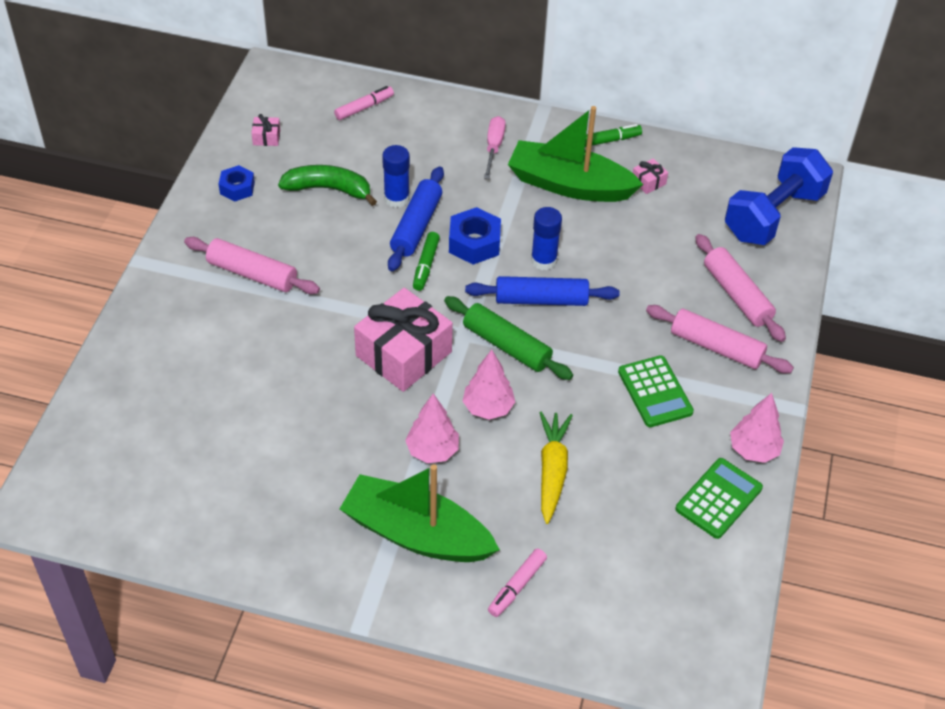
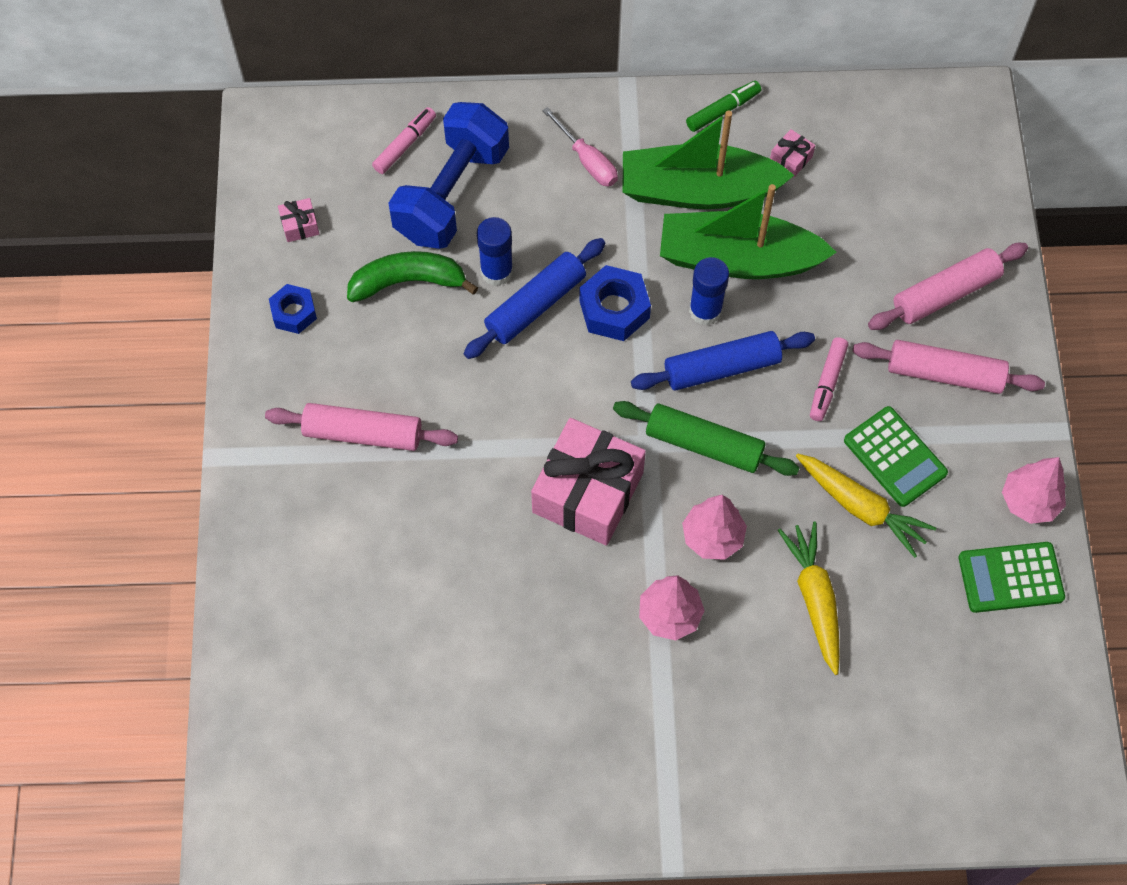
camera: 15 degrees left, 15 degrees up
green boat [340,464,500,562] -> green boat moved to [660,184,837,279]
blue rolling pin [388,166,444,271] -> blue rolling pin turned 45 degrees clockwise [464,238,605,359]
green marker [413,232,440,291] -> none
pink screwdriver [484,116,506,179] -> pink screwdriver turned 150 degrees clockwise [542,107,618,187]
pink marker [488,548,547,617] -> pink marker moved to [810,337,848,421]
green calculator [675,458,763,539] -> green calculator turned 120 degrees counterclockwise [959,542,1065,613]
pink rolling pin [695,234,786,342] -> pink rolling pin turned 75 degrees counterclockwise [868,243,1028,330]
blue dumbbell [725,147,833,245] -> blue dumbbell moved to [389,102,509,249]
none -> yellow carrot [796,453,936,558]

